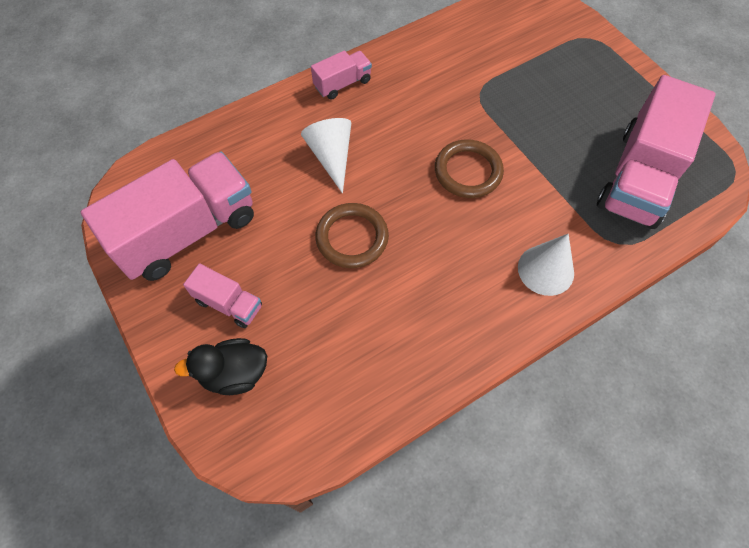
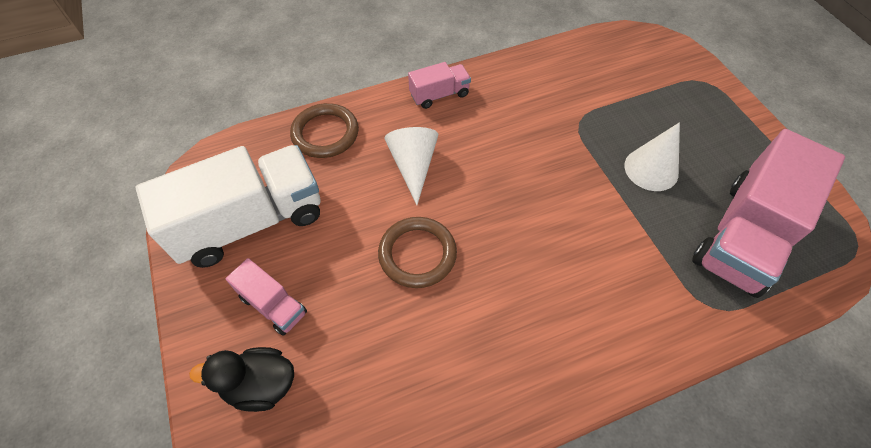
camera: 10 degrees right, 5 degrees down
pink truck [81,151,254,281] -> white truck [136,145,321,268]
brown ring [435,139,504,198] -> brown ring moved to [290,103,359,158]
white cone [518,234,574,296] -> white cone moved to [624,122,680,191]

